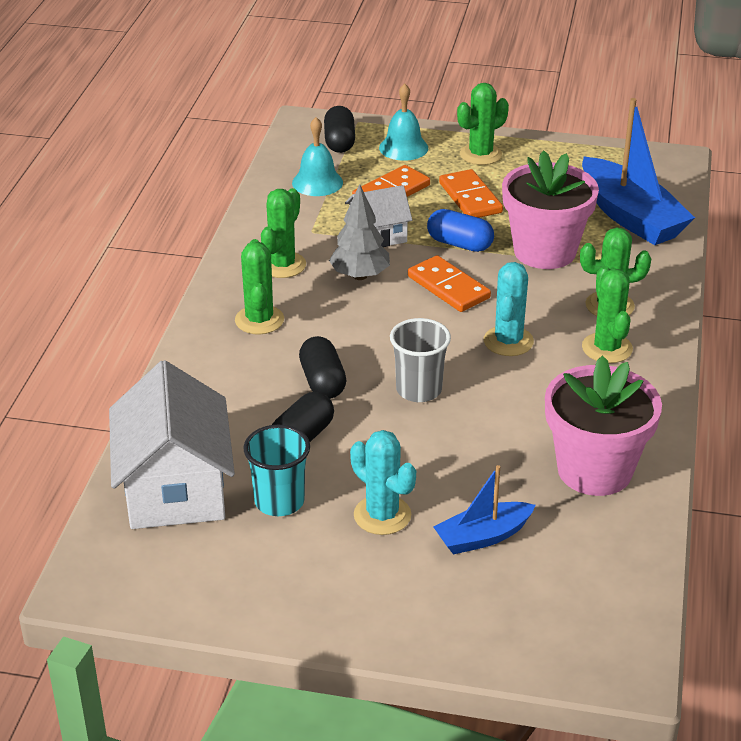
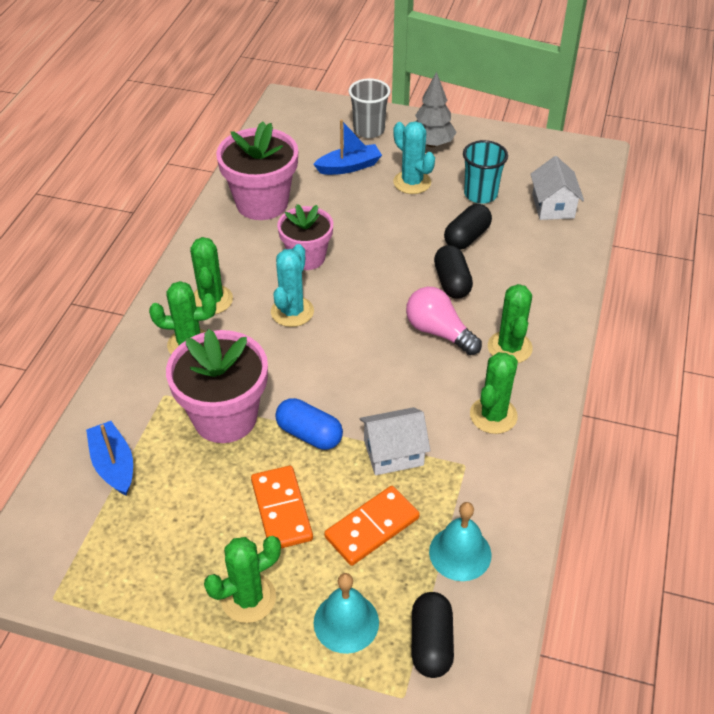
camera: 175 degrees left, 10 degrees up
white house [109,360,235,529] -> white house [530,156,584,220], size x0.55
grey tree [329,184,390,280] -> grey tree moved to [415,71,457,147]
grey cup [390,318,451,402] -> grey cup moved to [348,78,390,138]
orange domino [408,255,491,312] -> none
blue boat [582,98,695,245] -> blue boat [86,421,133,495], size x0.56
none -> pink flower pot [277,204,333,270]
none -> pink light bulb [406,287,482,355]

